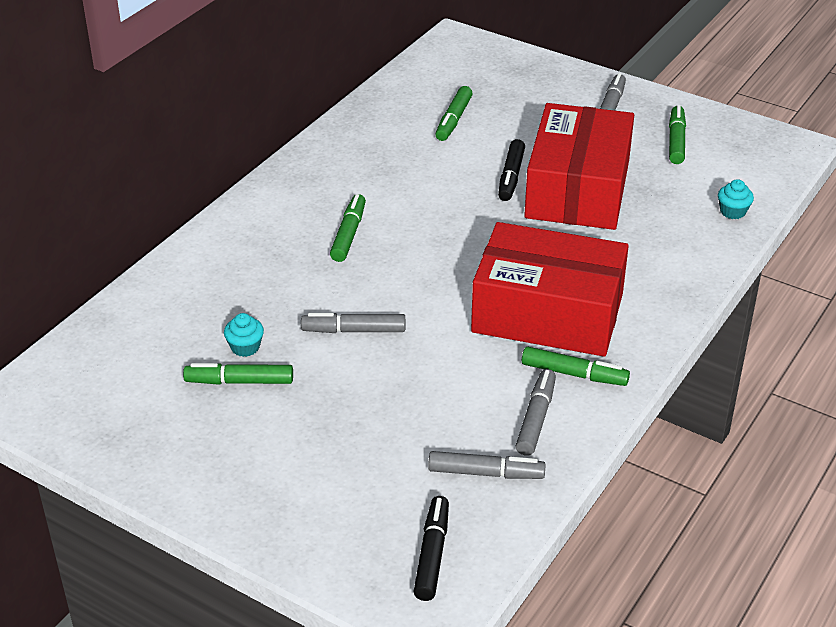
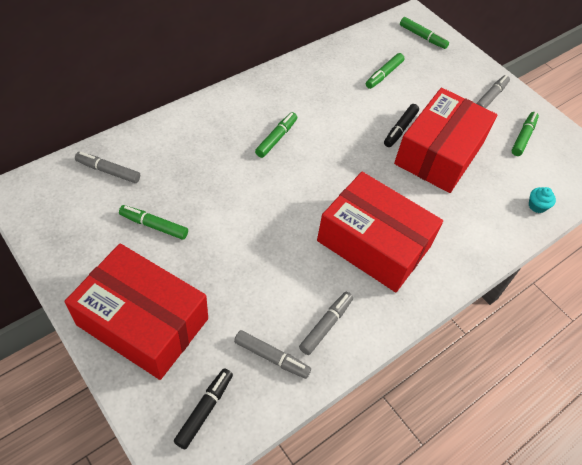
camera: 15 degrees right, 15 degrees up
turquoise cupcake [224,313,264,357] -> none
grey marker [301,313,405,333] -> grey marker moved to [75,152,140,183]
green marker [522,347,630,386] -> green marker moved to [400,17,449,49]
none -> red box [65,243,208,380]

